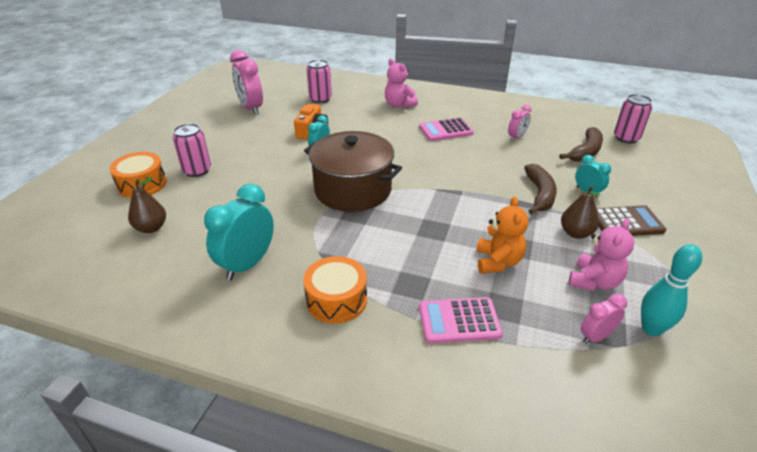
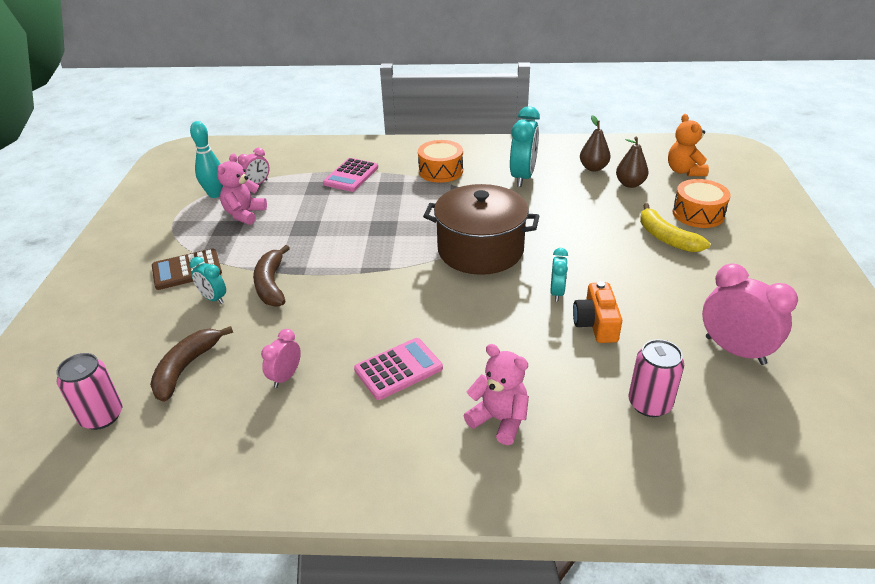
camera: 165 degrees right, 0 degrees up
pink can [173,123,211,177] -> yellow banana [640,203,710,252]
pink calculator [419,297,503,344] -> pink calculator turned 135 degrees clockwise [323,158,378,192]
orange teddy bear [476,196,528,274] -> orange teddy bear moved to [668,114,709,176]
brown pear [561,186,600,239] -> brown pear moved to [580,115,611,171]

